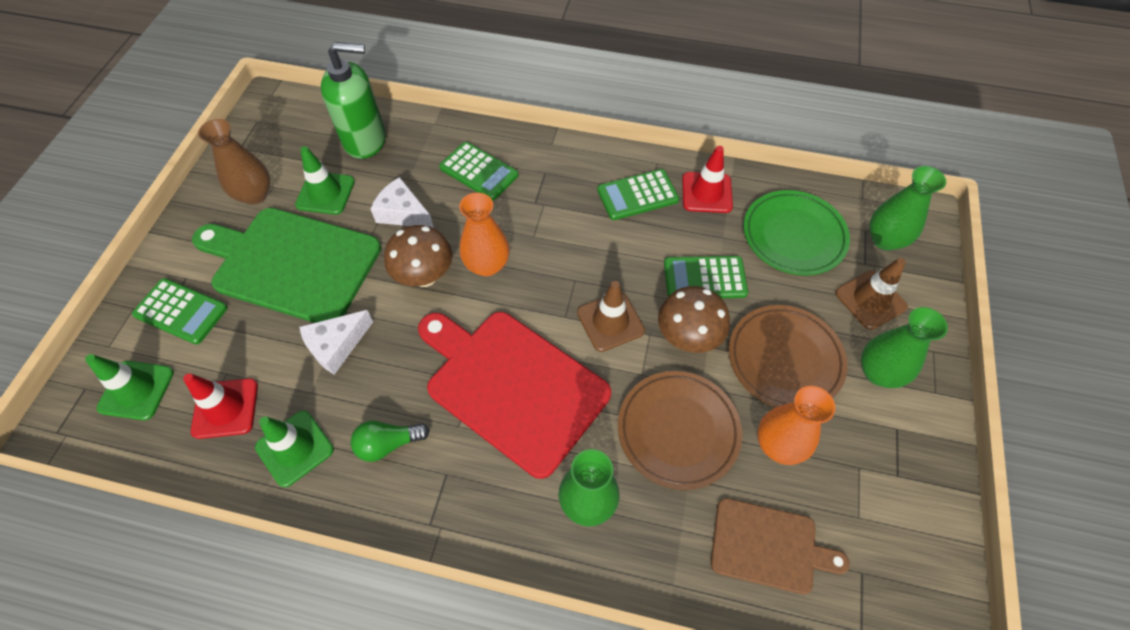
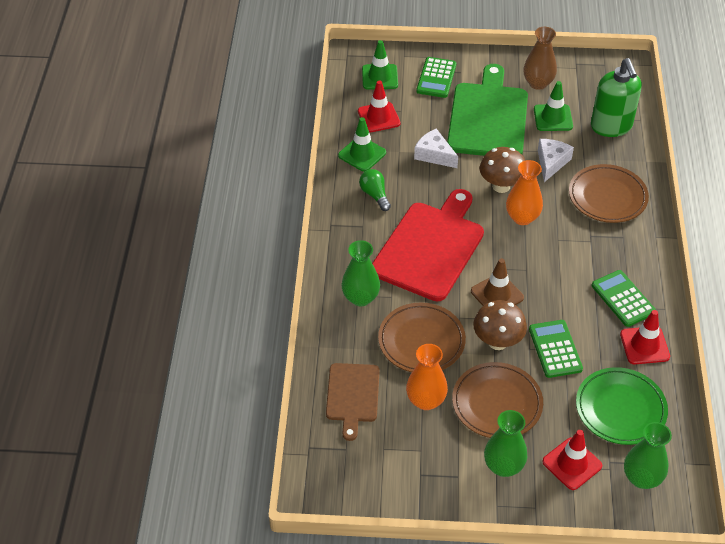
camera: 80 degrees right, 10 degrees down
green calculator [439,142,518,200] -> brown plate [569,164,649,223]
brown traffic cone [835,258,908,330] -> red traffic cone [542,430,602,490]

